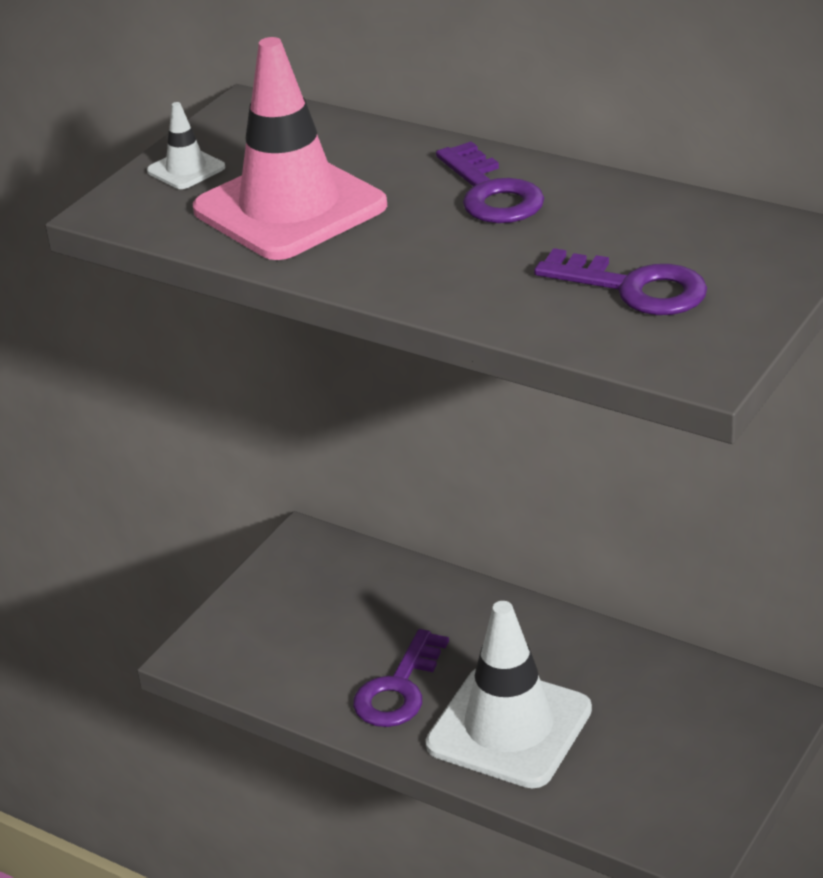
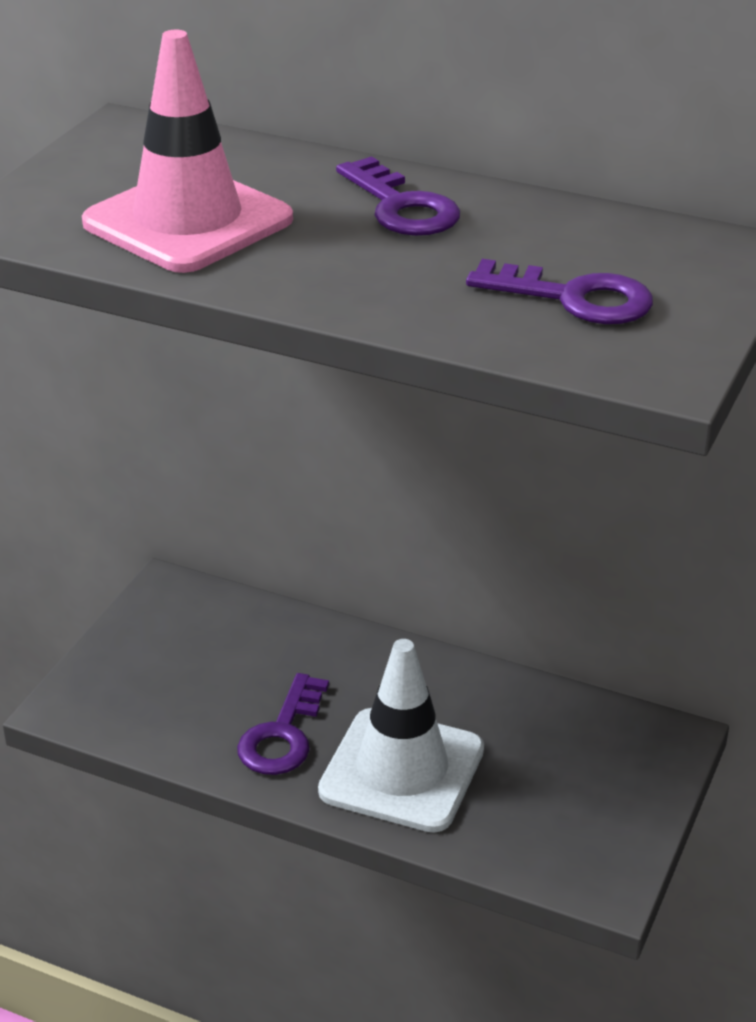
camera: 10 degrees left, 0 degrees up
white traffic cone [147,102,225,189] -> none

